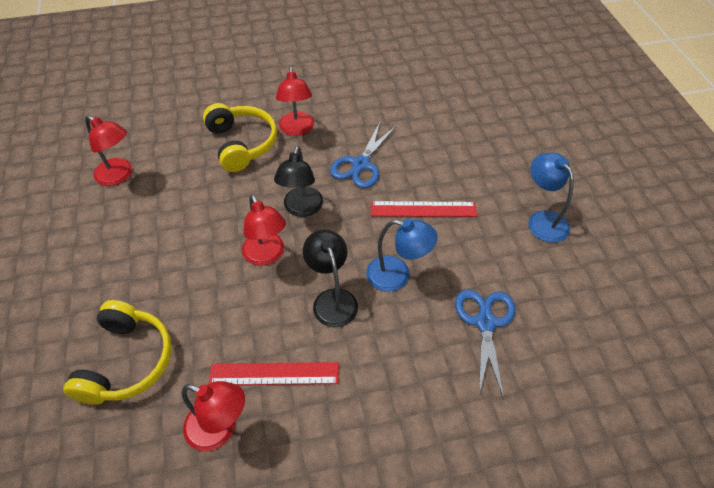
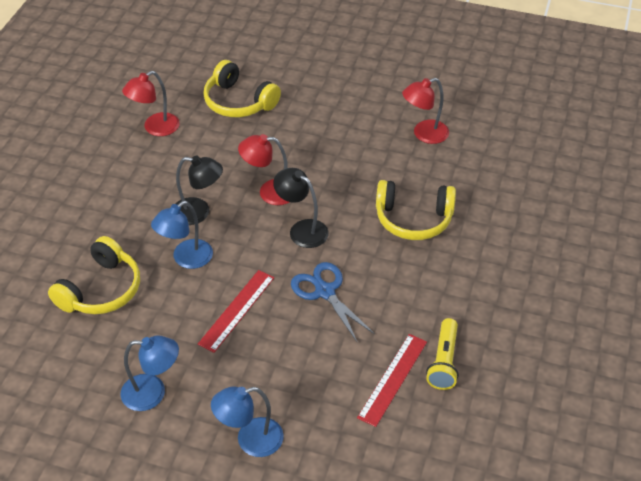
camera: 120 degrees right, 5 degrees down
red ruler [209,362,339,385] -> red ruler moved to [357,334,427,427]
red lamp [276,67,314,136] -> none
blue scissors [455,290,515,399] -> yellow headphones [48,236,140,314]
none -> blue lamp [211,386,284,457]
none -> yellow flashlight [426,318,459,390]

